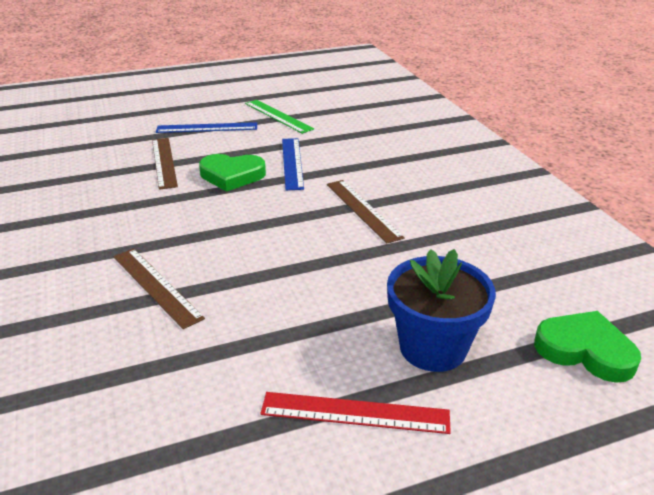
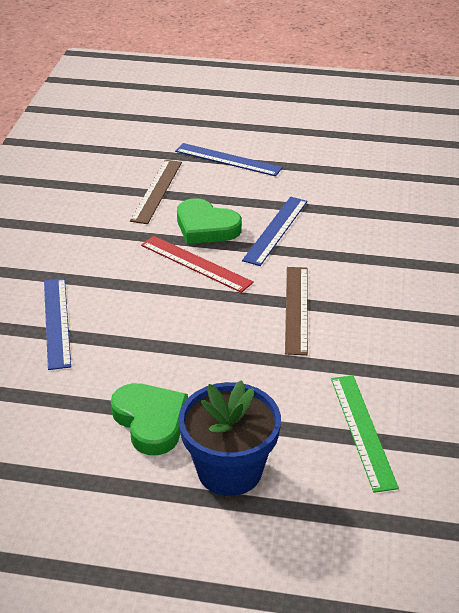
camera: 30 degrees right, 5 degrees up
brown ruler [114,249,205,329] -> blue ruler [44,278,71,370]
green ruler [245,100,314,134] -> green ruler moved to [331,375,399,493]
red ruler [260,392,451,434] -> red ruler moved to [141,236,254,293]
green heart [534,311,641,383] -> green heart moved to [111,383,188,455]

